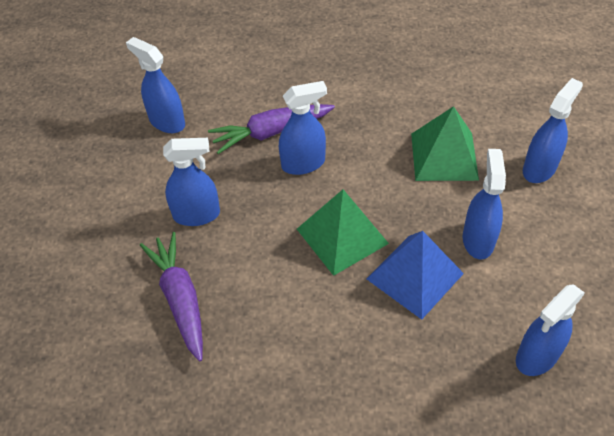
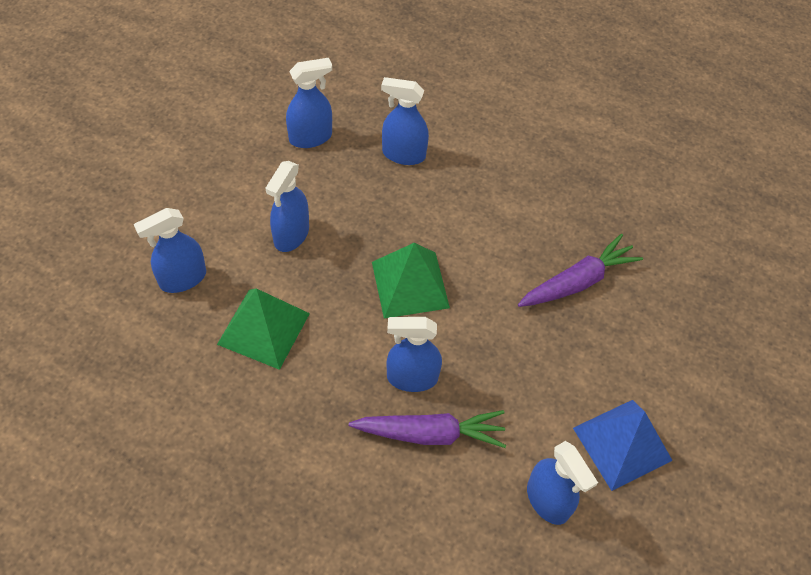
camera: 165 degrees left, 5 degrees up
purple carrot [140,232,203,362] -> purple carrot turned 120 degrees counterclockwise [518,234,643,307]
blue spray bottle [163,138,220,226] -> blue spray bottle moved to [381,77,429,165]
blue pyramid [367,231,464,320] -> blue pyramid moved to [573,400,673,491]

